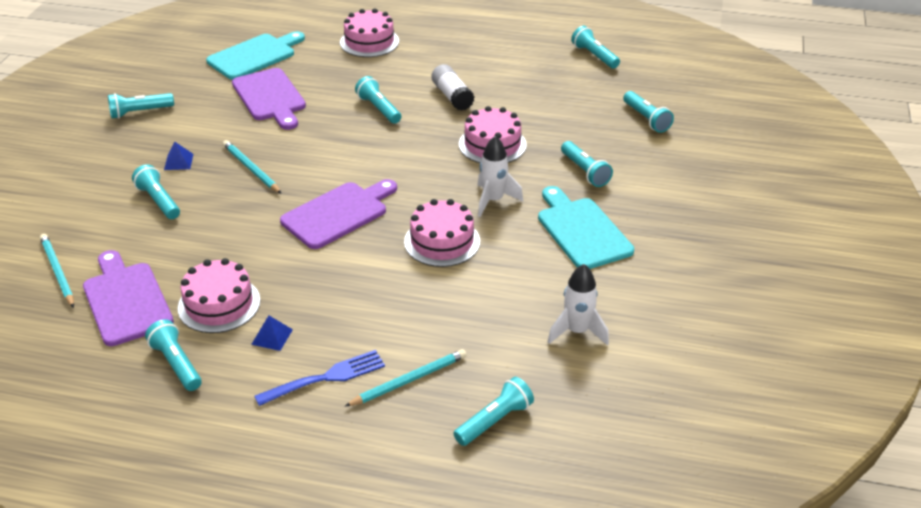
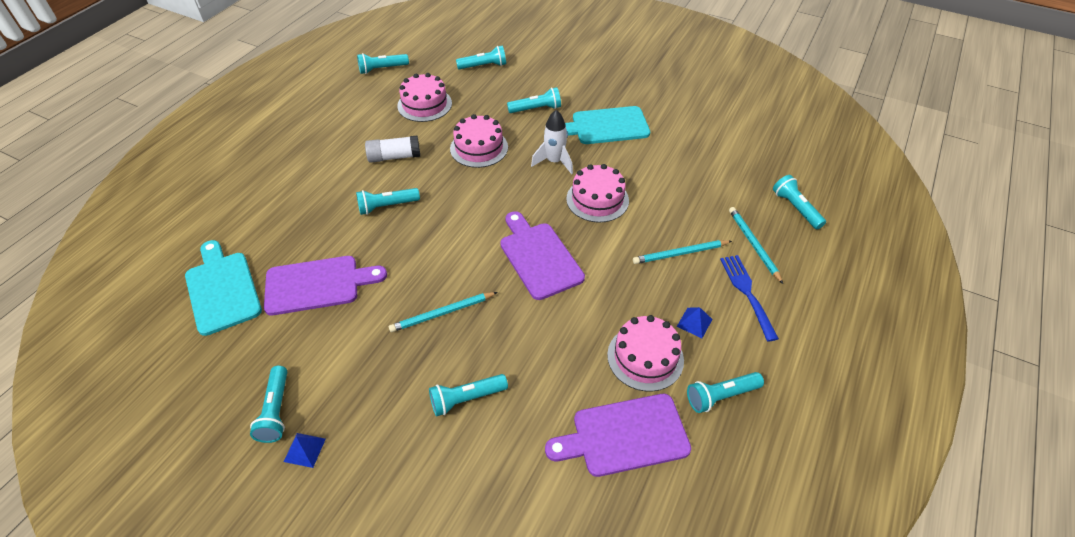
camera: 75 degrees left, 10 degrees up
turquoise pencil [40,234,74,308] -> turquoise pencil moved to [633,240,732,264]
blue pyramid [164,141,193,170] -> blue pyramid moved to [284,433,326,468]
pink cake [340,9,399,57] -> pink cake moved to [397,73,452,122]
white rocket [548,264,609,346] -> none

